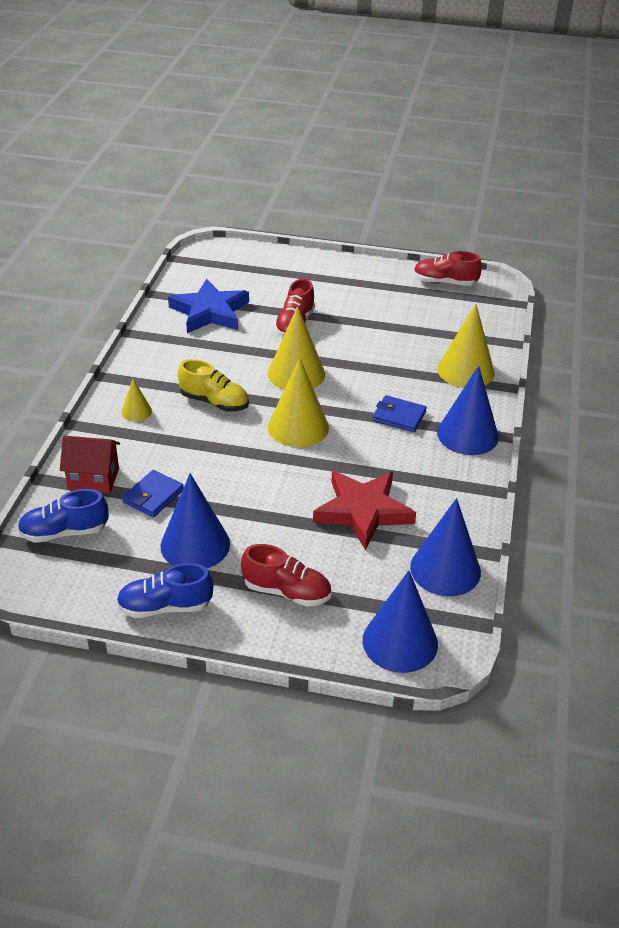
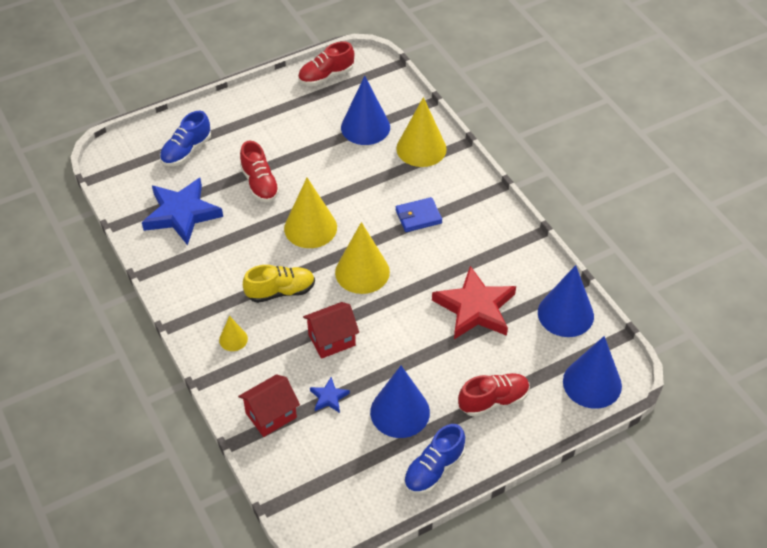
camera: 40 degrees left, 10 degrees up
blue shoe [18,489,109,543] -> blue shoe moved to [160,111,211,166]
blue wallet [122,470,184,517] -> blue star [310,377,350,413]
blue cone [437,366,499,455] -> blue cone moved to [341,76,390,145]
none -> red house [303,302,359,359]

